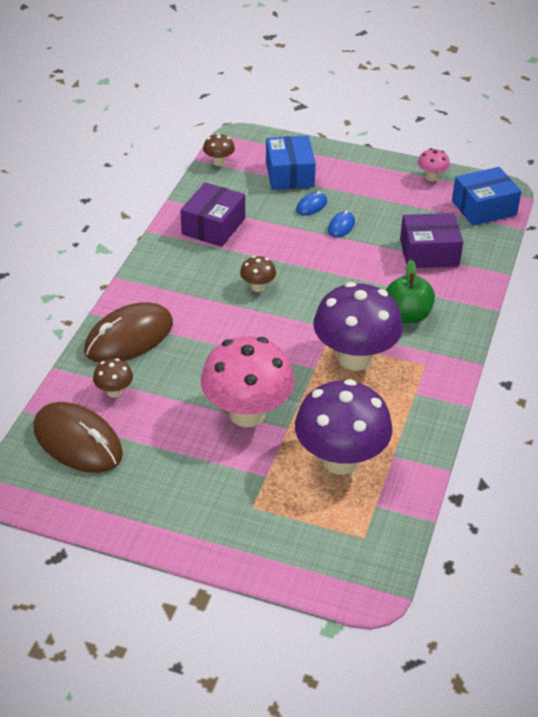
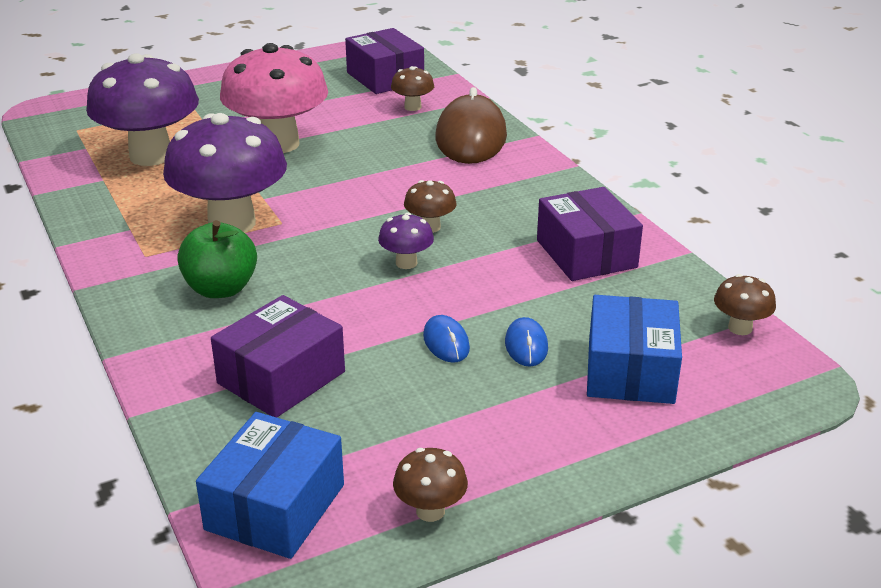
camera: 135 degrees right, 10 degrees down
brown mouse [33,402,123,473] -> purple box [345,28,424,94]
blue box [266,136,316,190] -> blue box turned 60 degrees clockwise [587,295,682,404]
pink mushroom [417,148,450,181] -> brown mushroom [393,448,468,522]
none -> purple mushroom [378,213,434,269]

